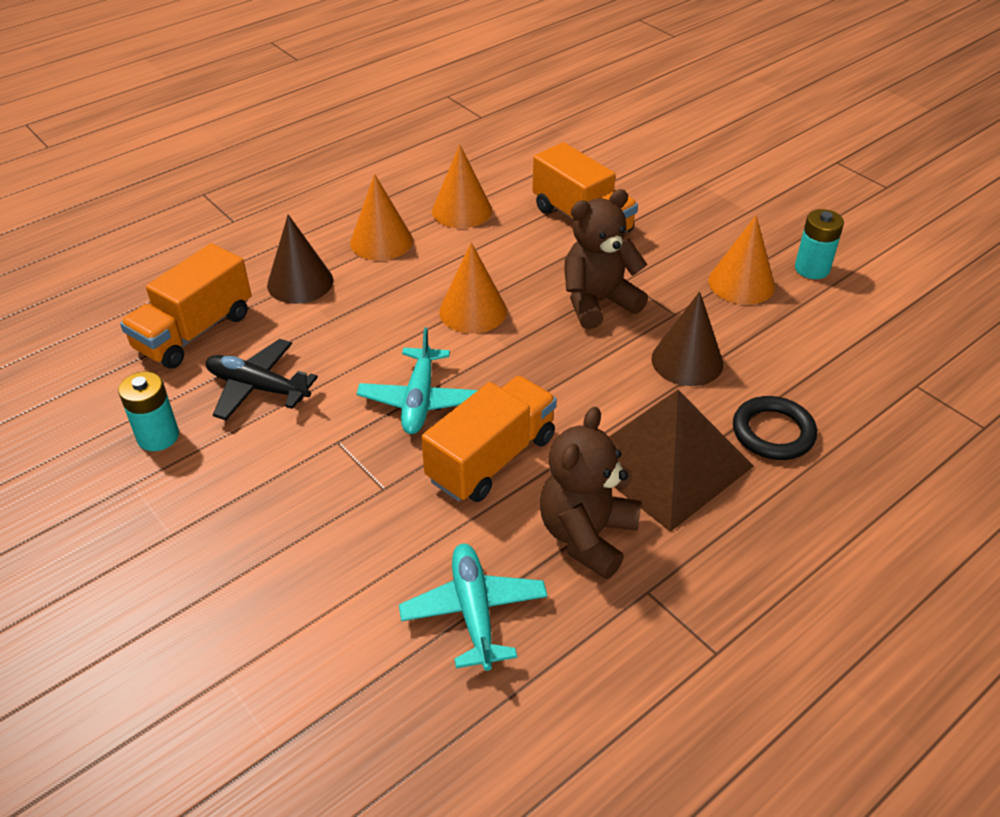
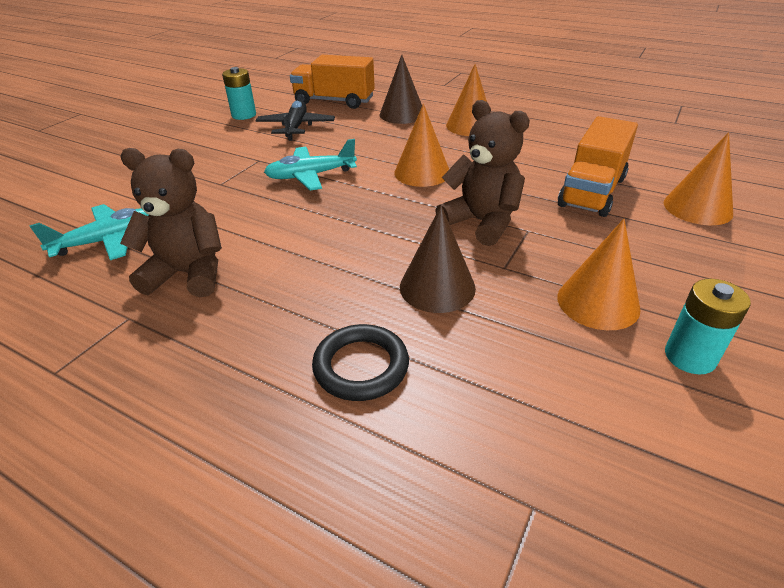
camera: 70 degrees right, 5 degrees down
orange truck [421,376,557,502] -> none
orange cone [432,144,492,228] -> orange cone moved to [664,132,733,225]
brown pyramid [609,390,754,532] -> none

